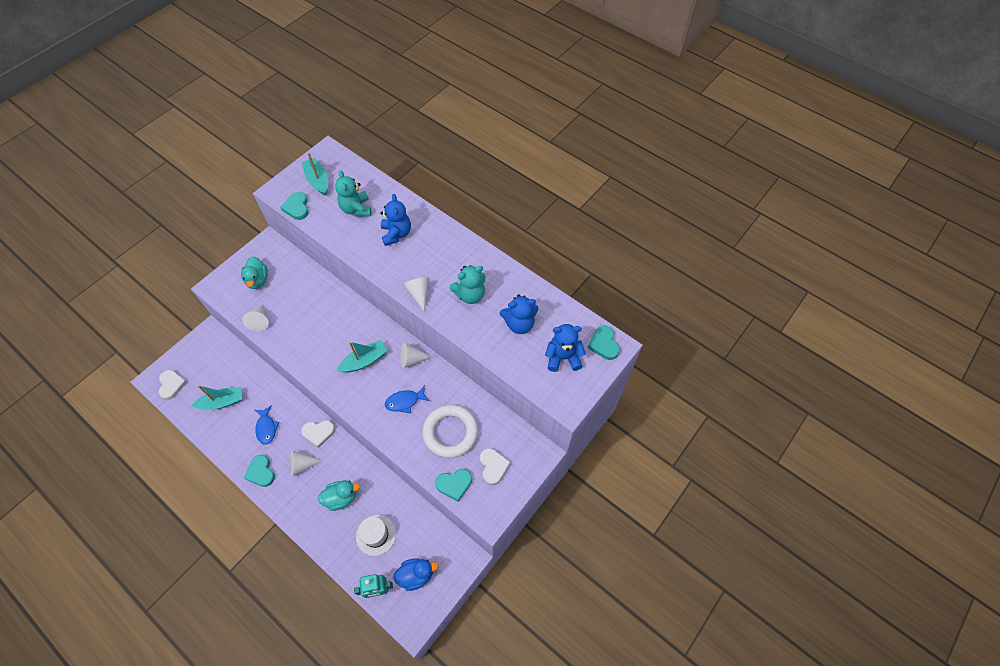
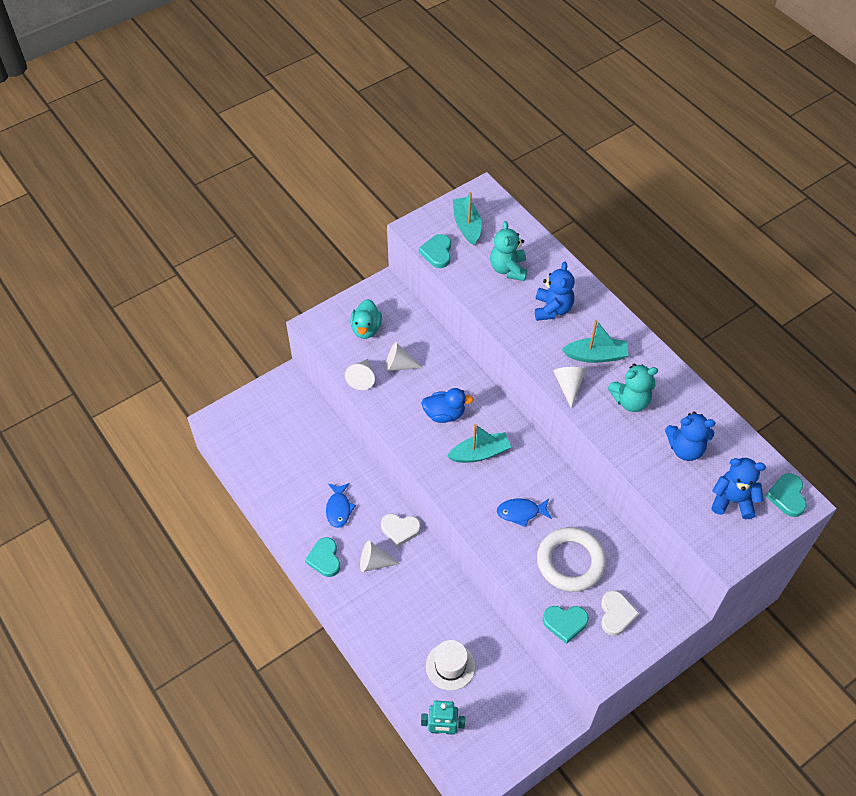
camera: 15 degrees right, 5 degrees down
white heart [159,370,187,400] -> none
turquoise boat [191,385,242,410] -> turquoise boat moved to [562,320,629,363]
turquoise duck [318,480,360,511] -> none
blue duck [393,558,439,591] -> blue duck moved to [421,388,474,423]
white cone [400,343,433,368] -> white cone moved to [385,342,424,371]

